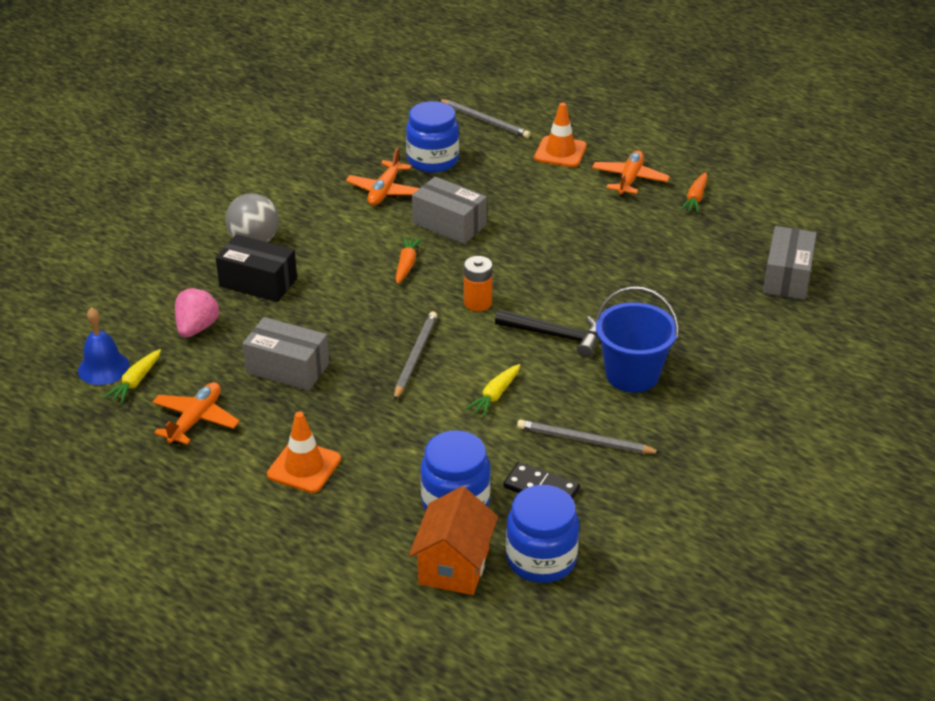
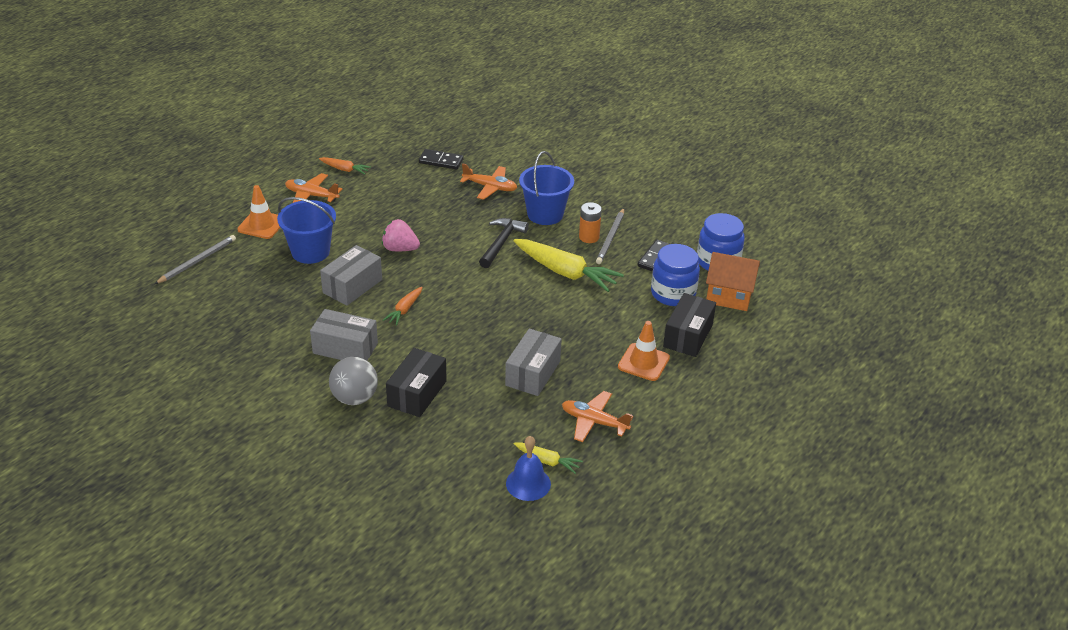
camera: 90 degrees left, 0 degrees up
pink strawberry [175,287,220,338] -> pink strawberry moved to [382,219,420,251]
orange plane [346,148,420,206] -> orange plane moved to [460,163,517,200]
grey pencil [394,311,437,401] -> none
orange carrot [396,236,423,284] -> orange carrot turned 75 degrees counterclockwise [383,287,423,325]
blue jar [406,101,459,173] -> none
orange battery [464,256,492,311] -> orange battery moved to [579,202,602,243]
yellow carrot [465,364,520,417] -> yellow carrot [514,239,624,292], size x2.00
grey box [763,226,817,300] -> grey box moved to [310,309,378,361]
none -> blue bucket [277,197,336,264]
none -> black domino [419,149,464,170]
none -> black box [663,293,716,357]

